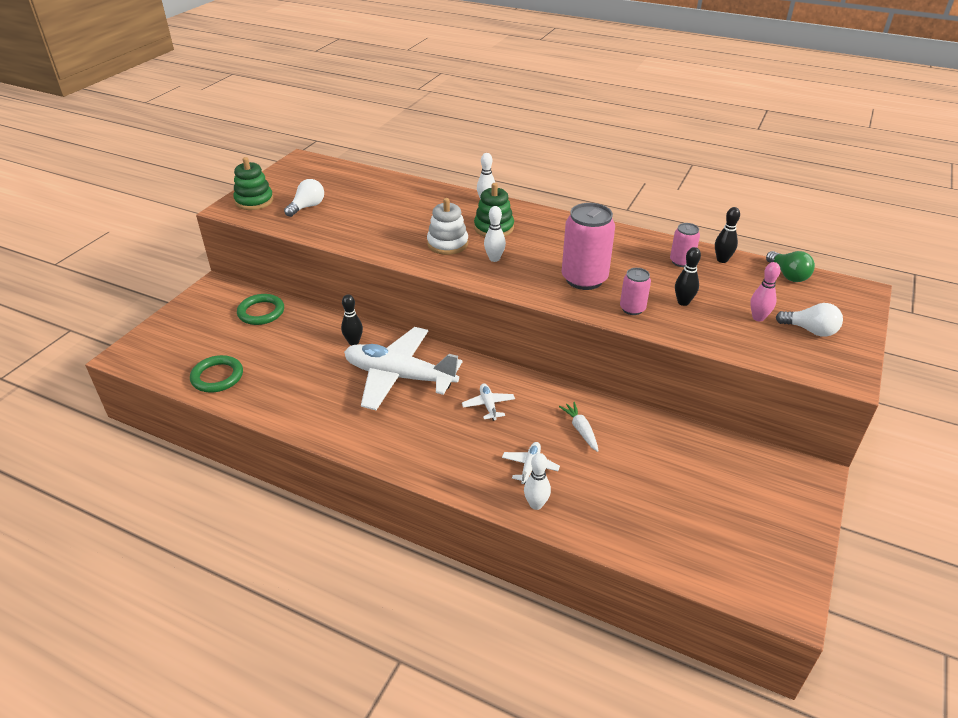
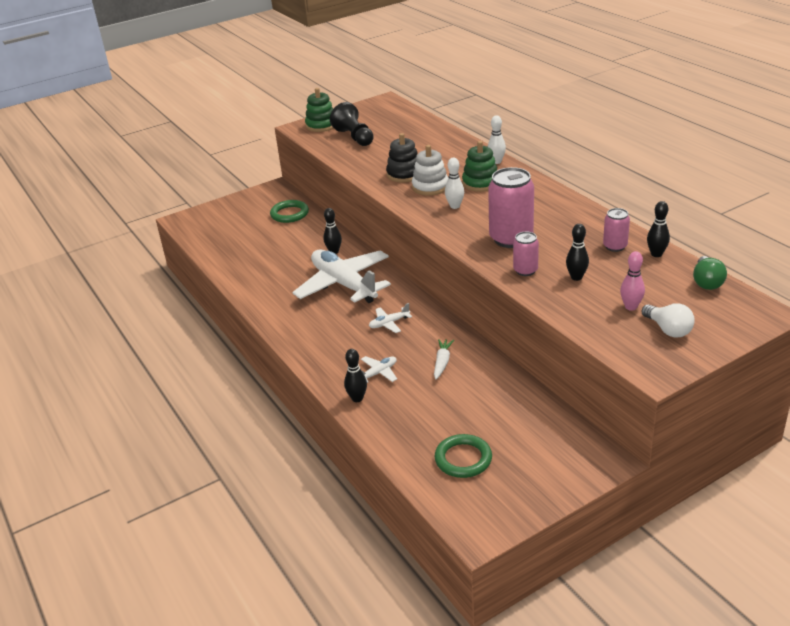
camera: 35 degrees right, 5 degrees down
green ring [190,355,243,393] -> green ring moved to [434,434,492,478]
white light bulb [284,179,324,217] -> black pawn [330,102,374,146]
white plane [462,383,515,421] -> white plane turned 135 degrees counterclockwise [369,303,412,333]
white bowling pin [524,453,551,510] -> black bowling pin [344,349,367,402]
none -> black stacking toy [386,133,417,183]

